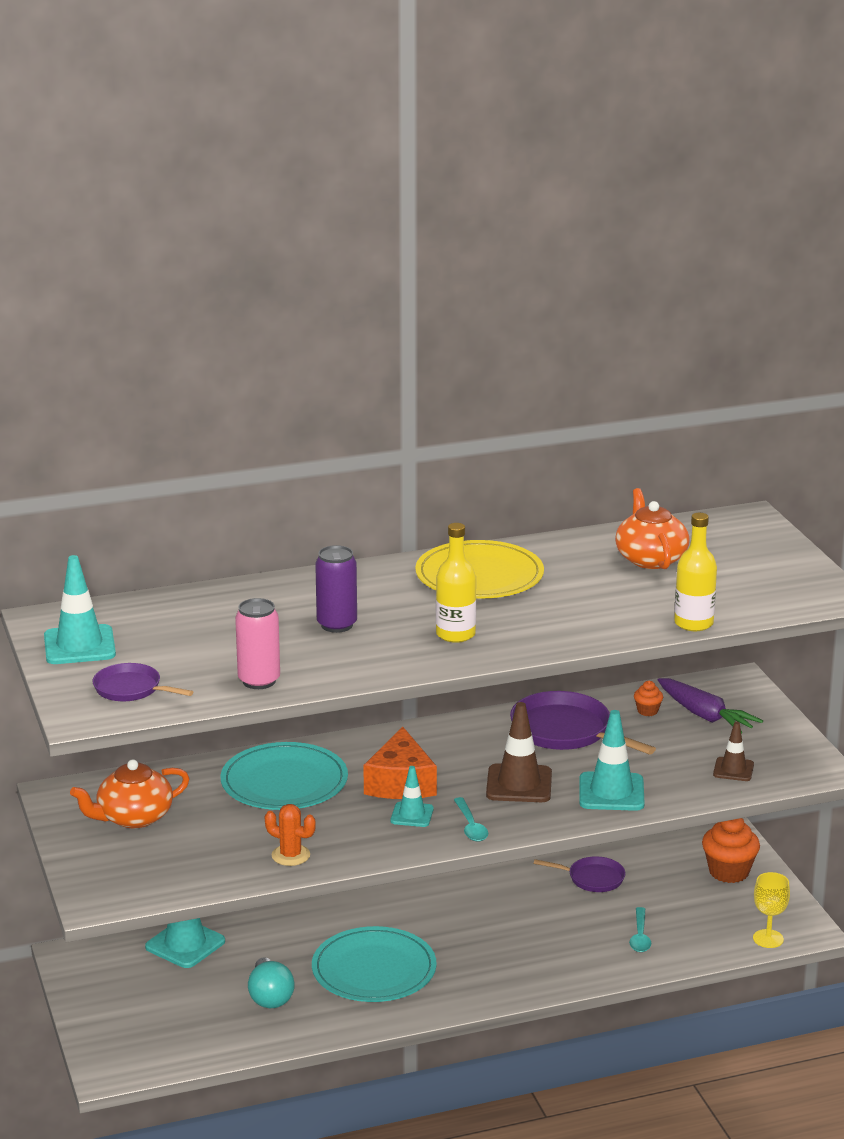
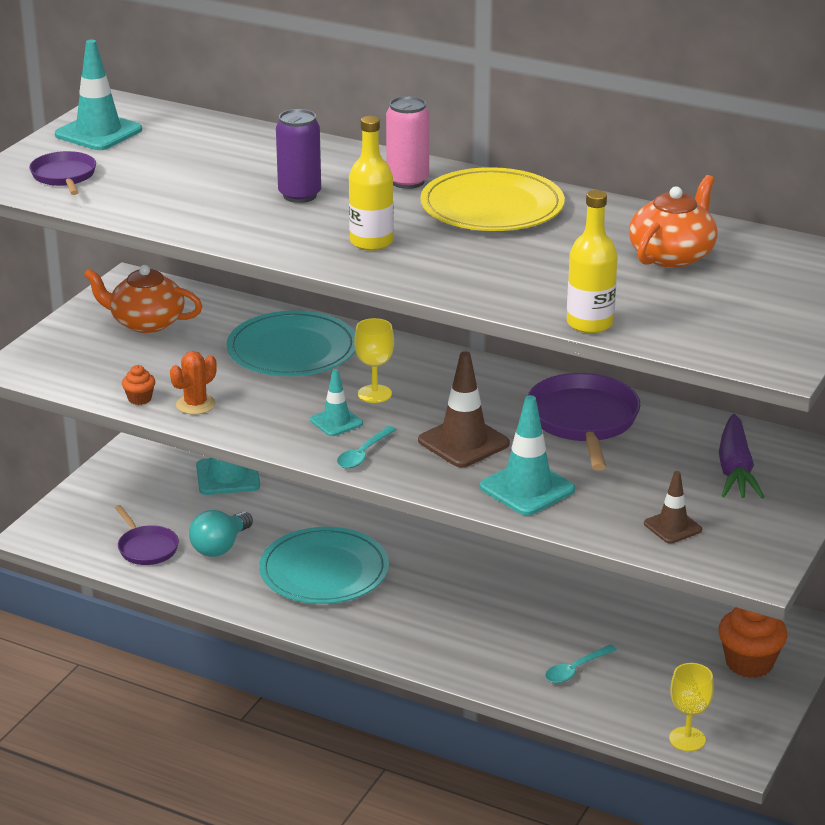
camera: 45 degrees right, 5 degrees up
pink can [235,598,280,689] -> pink can moved to [386,96,429,189]
orange cactus [265,804,316,866] -> orange cactus turned 60 degrees clockwise [170,351,217,415]
orange cheese [363,727,437,799] -> yellow goblet [354,318,394,403]
purple pan [534,856,625,892] -> purple pan moved to [115,505,179,565]
orange cupcake [634,681,663,716] -> orange cupcake moved to [122,365,155,405]

